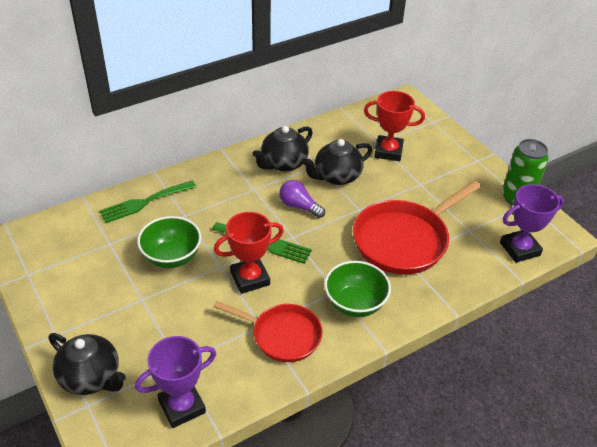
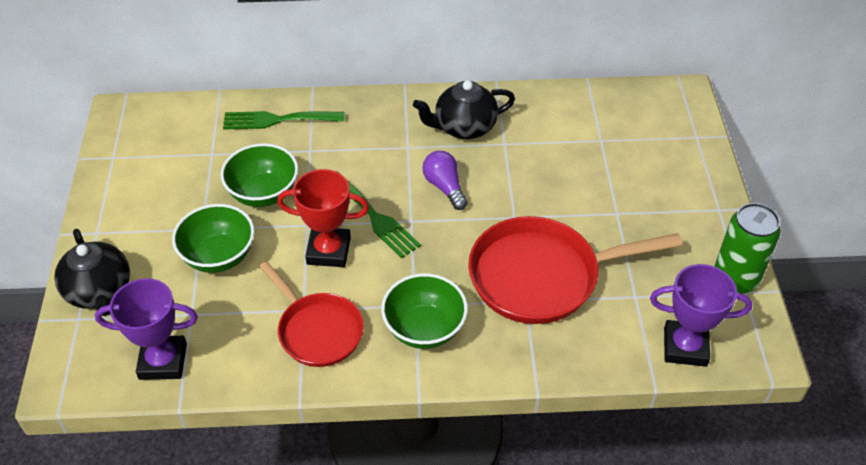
camera: 30 degrees right, 5 degrees up
black teapot [302,139,372,185] -> none
red trophy [364,91,425,161] -> none
none -> green bowl [172,204,254,273]

